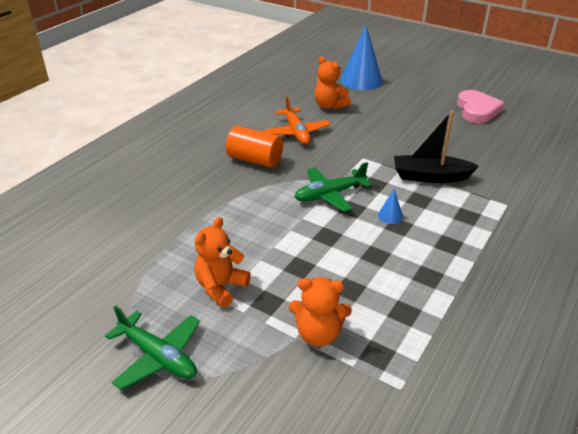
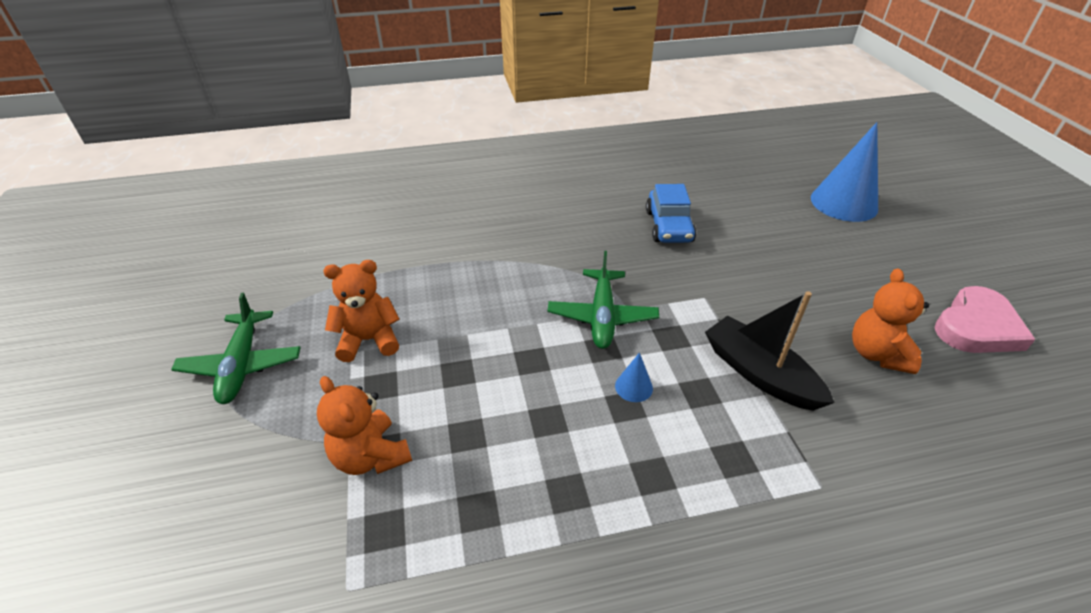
camera: 45 degrees right, 5 degrees up
orange cylinder [226,126,283,168] -> none
orange plane [264,96,330,145] -> blue car [646,184,696,243]
green plane [295,162,372,212] -> green plane turned 105 degrees counterclockwise [548,251,659,349]
orange teddy bear [314,56,351,109] -> orange teddy bear moved to [852,268,929,374]

